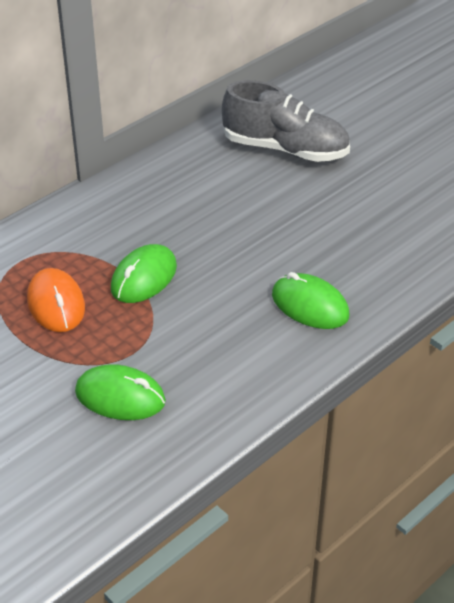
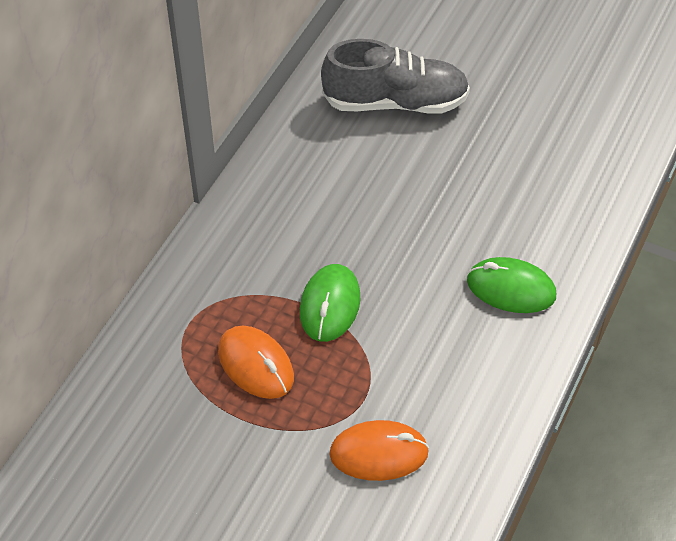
camera: 20 degrees left, 10 degrees up
green mouse [75,364,166,420] -> orange mouse [329,420,429,481]

